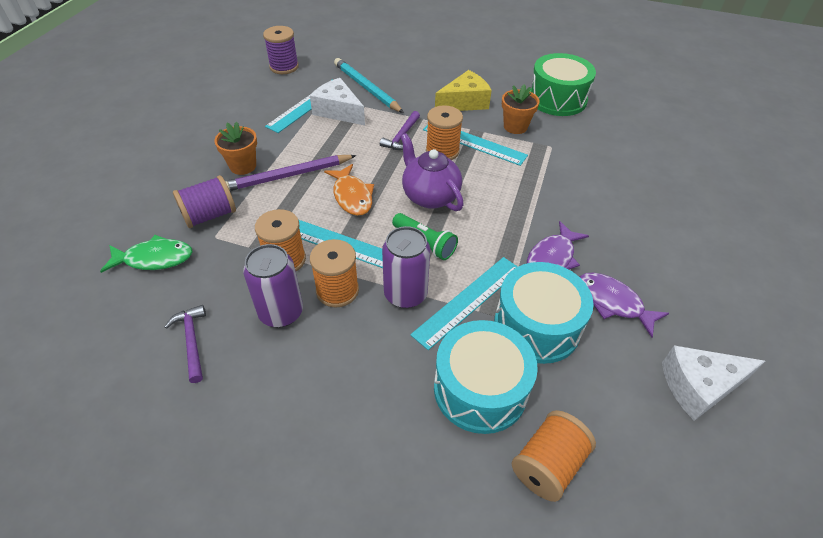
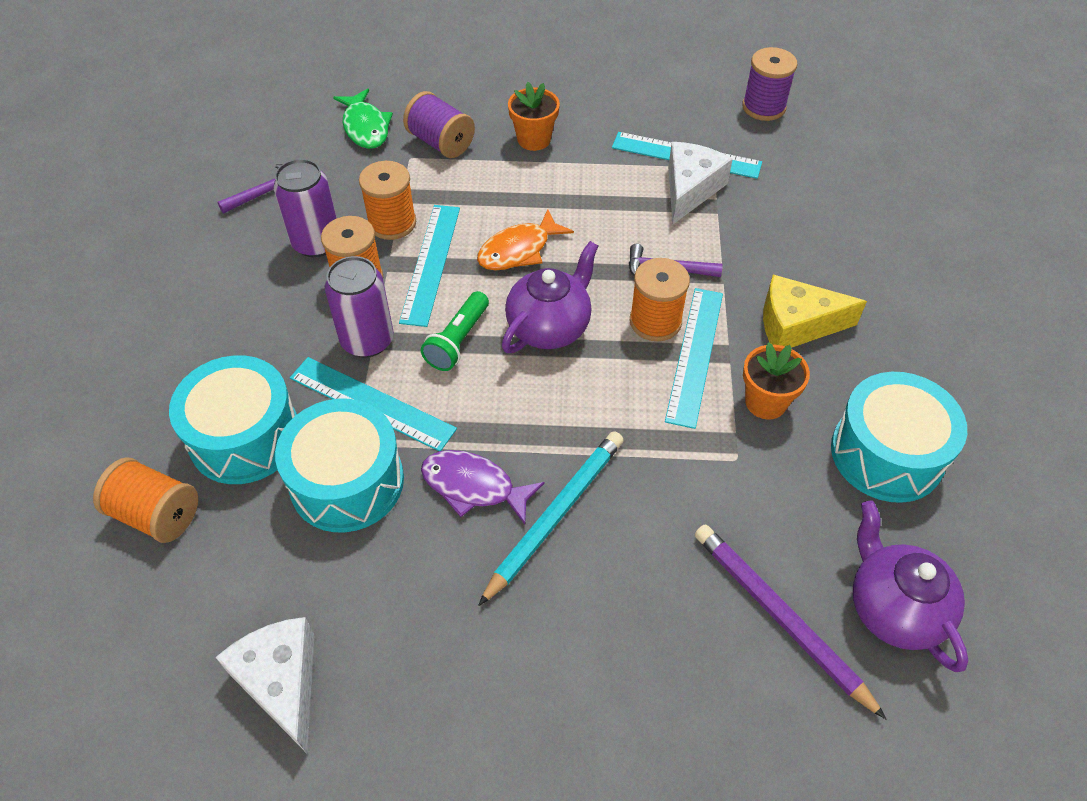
camera: 75 degrees right, 5 degrees up
purple pencil [225,155,357,191] -> purple pencil moved to [695,524,886,719]
turquoise pencil [334,58,404,113] -> turquoise pencil moved to [478,431,624,606]
yellow cheese [435,70,492,111] -> yellow cheese turned 135 degrees clockwise [763,275,867,348]
green drum [530,53,596,116] -> turquoise drum [831,372,967,503]
purple fish [580,272,669,338] -> none
none -> purple teapot [853,501,969,672]

